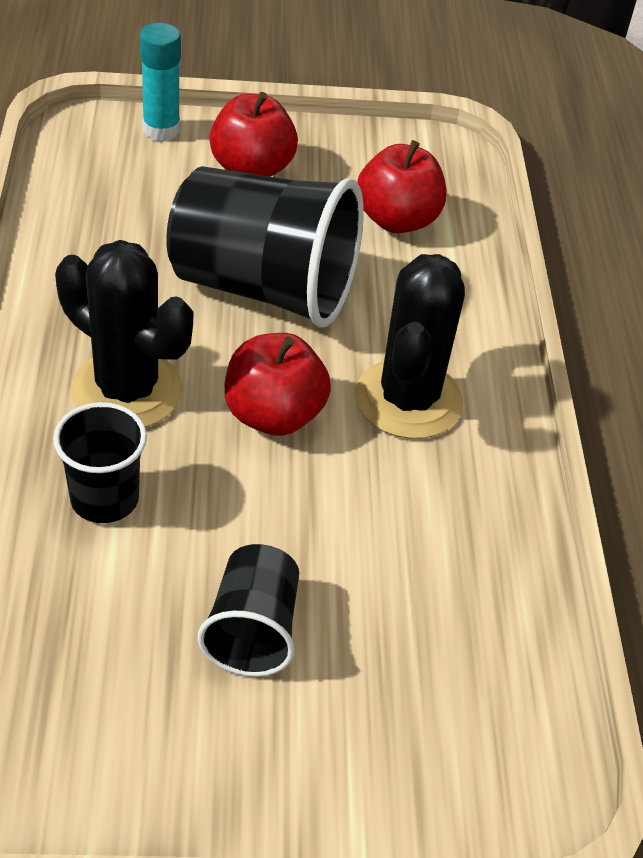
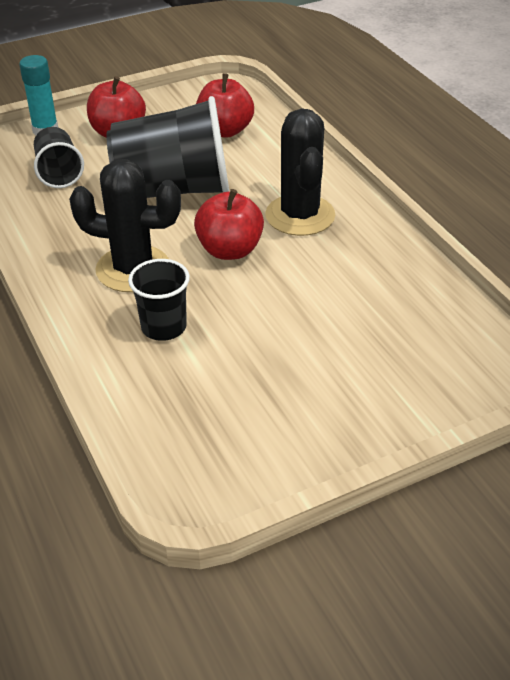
camera: 20 degrees left, 5 degrees down
black cup [198,544,299,677] -> black cup moved to [34,127,84,188]

